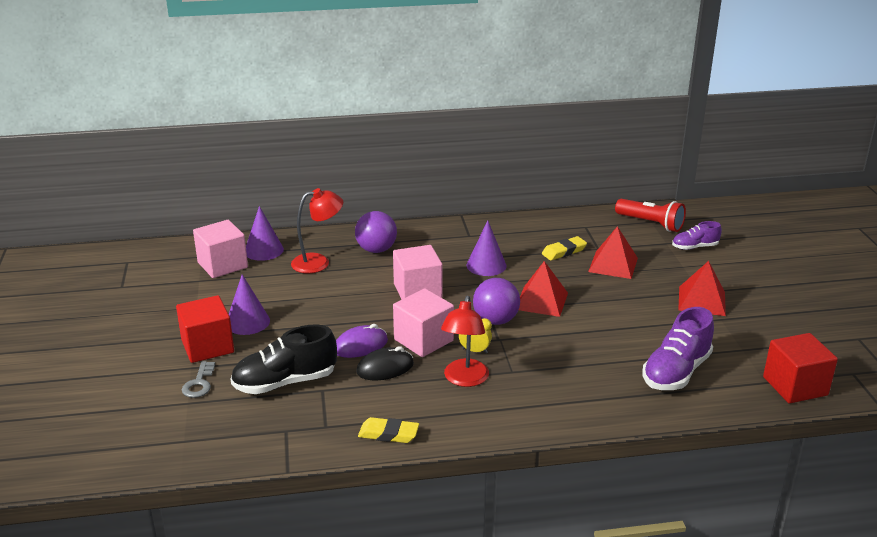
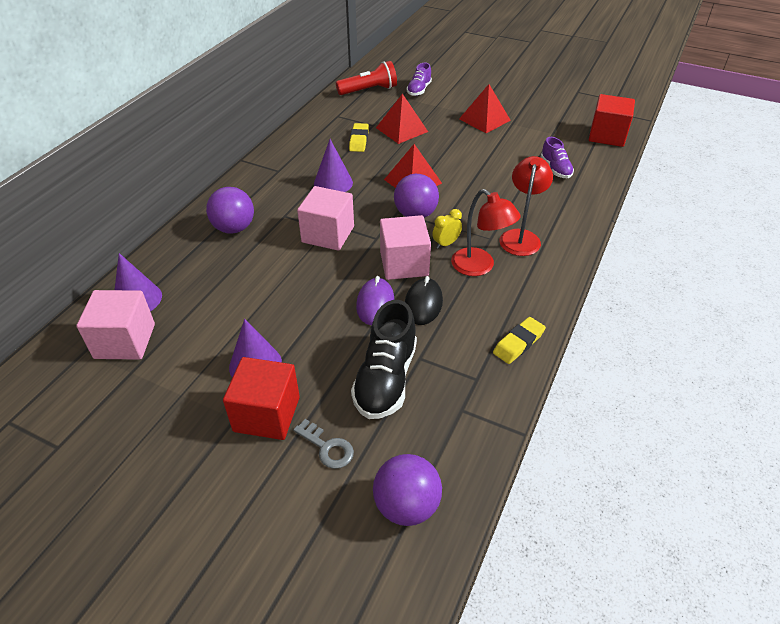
camera: 55 degrees left, 15 degrees up
red lamp [291,188,343,273] -> red lamp moved to [500,156,553,256]
purple shoe [643,307,714,390] -> purple shoe [541,137,574,178], size x0.58
none -> purple ball [373,454,442,526]

